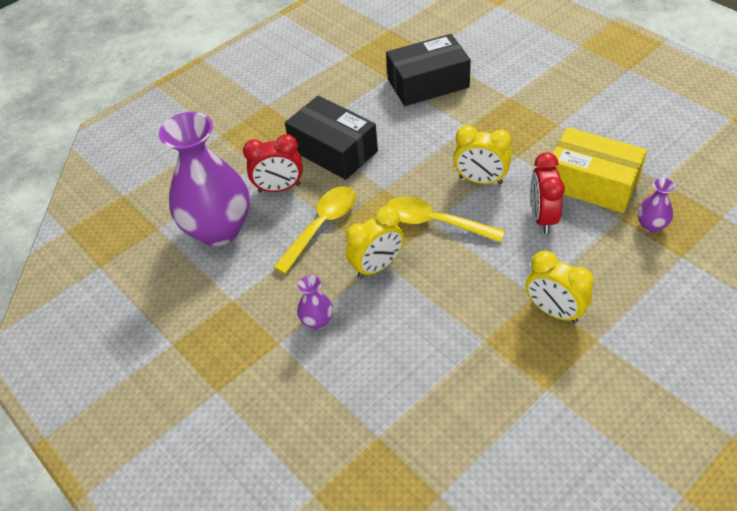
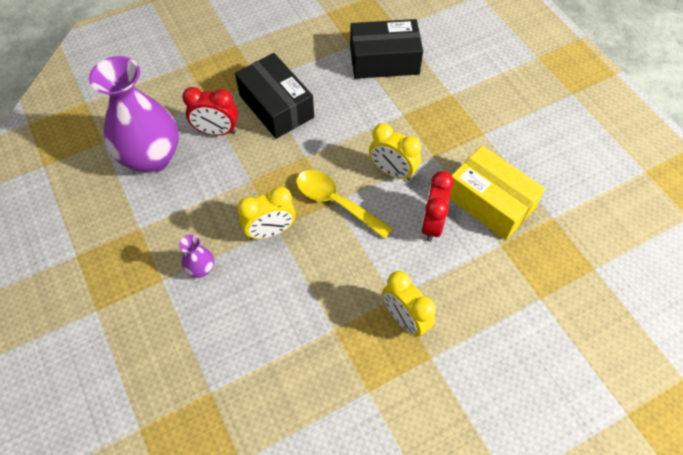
camera: 10 degrees right, 10 degrees up
yellow spoon [273,186,356,274] -> none
purple vase [637,177,676,233] -> none

